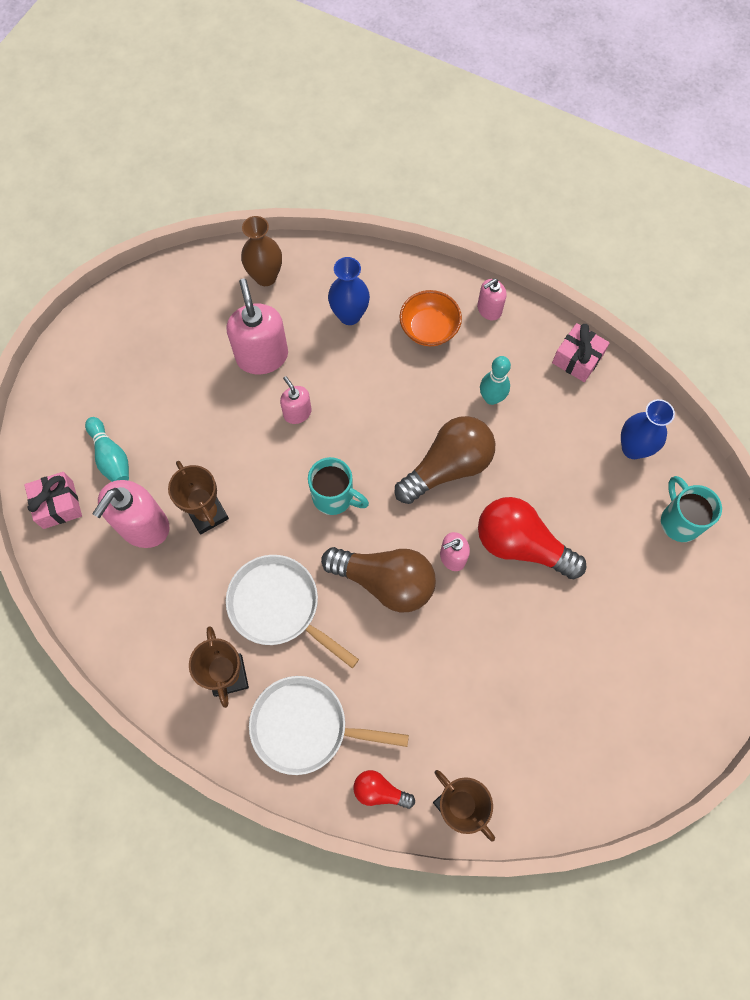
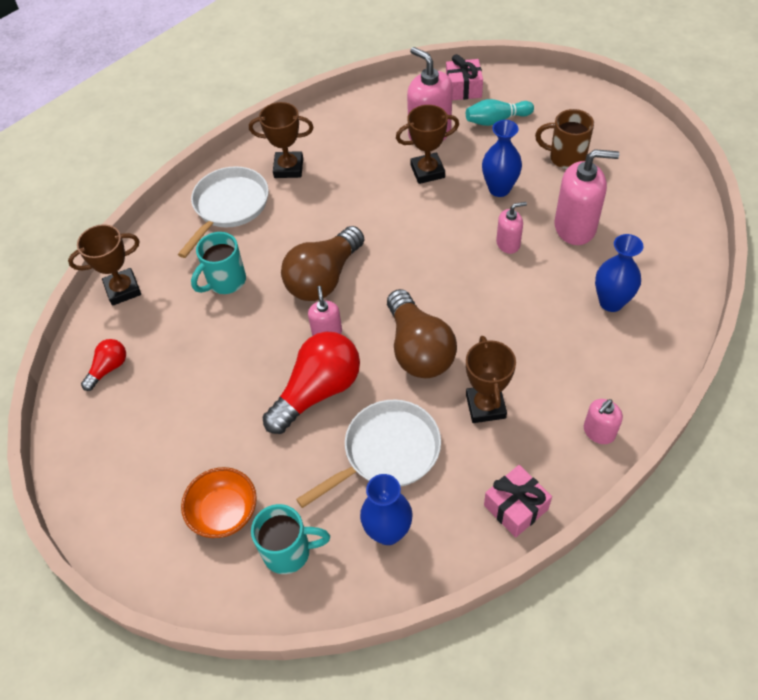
camera: 110 degrees right, 15 degrees down
white pan [226,555,359,668] -> white pan moved to [296,400,441,508]
brown vase [241,216,282,286] -> none
turquoise mug [308,457,369,515] -> turquoise mug moved to [191,232,246,294]
red light bulb [353,770,415,809] -> red light bulb moved to [81,339,126,391]
orange bowl [400,290,462,346] -> orange bowl moved to [181,467,257,538]
pink soap dispenser [477,279,506,320] -> pink soap dispenser turned 120 degrees counterclockwise [584,399,623,444]
turquoise bowling pin [480,356,511,405] -> brown trophy [466,336,516,423]
none -> blue vase [482,120,522,197]
none -> brown mug [535,109,594,169]

